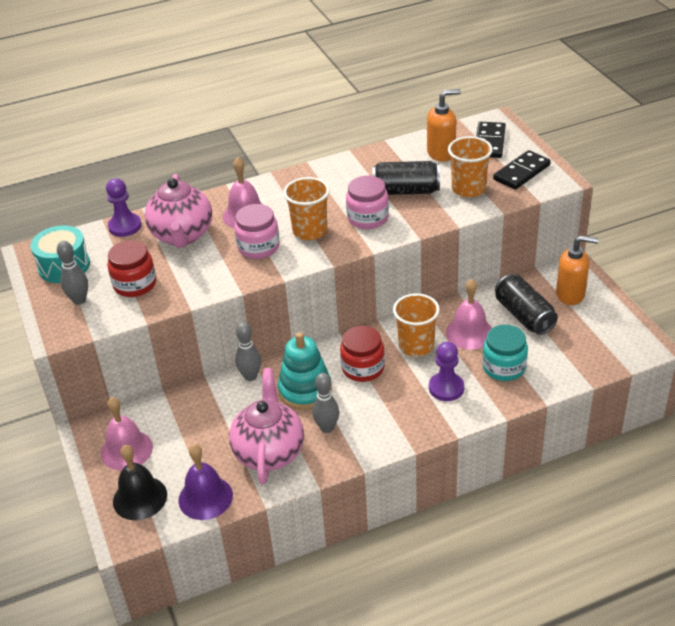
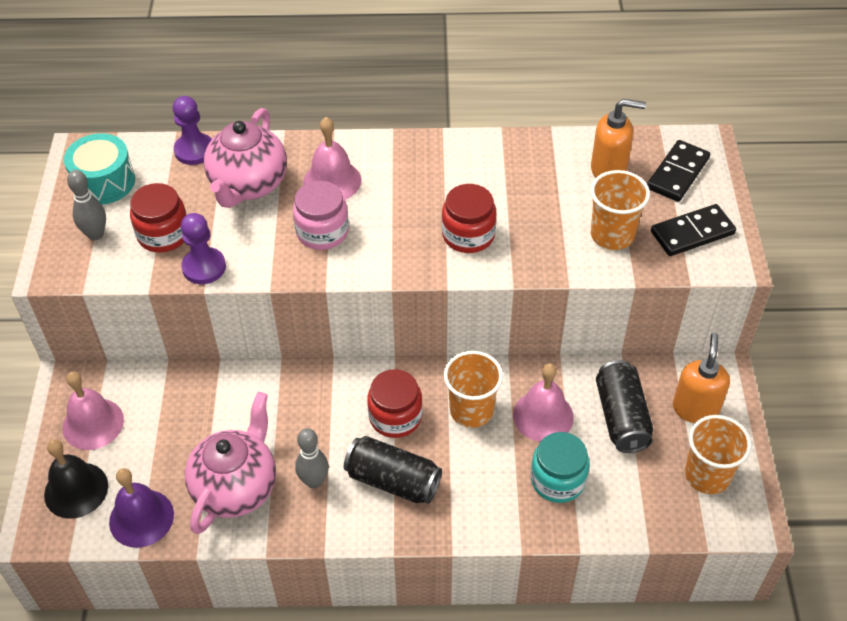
camera: 20 degrees right, 10 degrees up
grey bowling pin [235,322,261,381] -> none
turquoise stacking toy [278,332,332,410] -> none
orange cup [284,177,330,240] -> orange cup moved to [685,415,752,494]
pink jar [346,175,389,229] -> red jar [442,184,496,253]
black can [372,161,440,195] -> black can moved to [344,436,442,504]
purple pawn [429,342,464,401] -> purple pawn moved to [181,213,226,284]
orange soap dispenser [556,235,598,305] -> orange soap dispenser turned 105 degrees counterclockwise [673,333,730,423]

